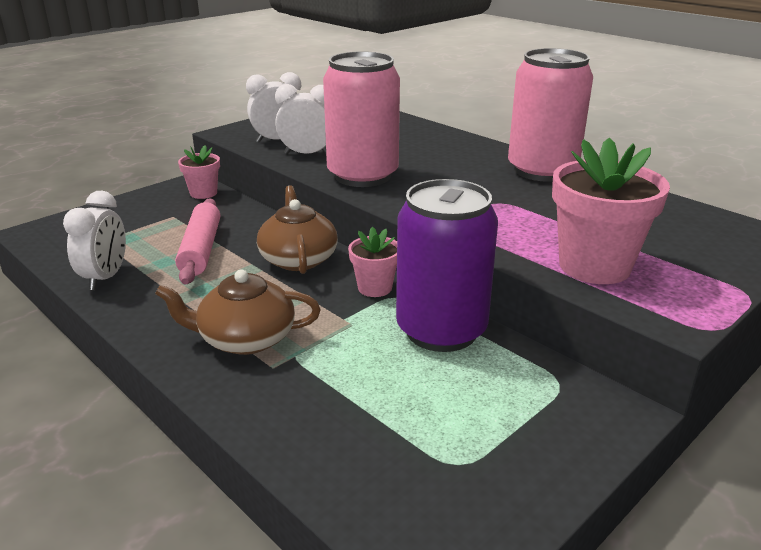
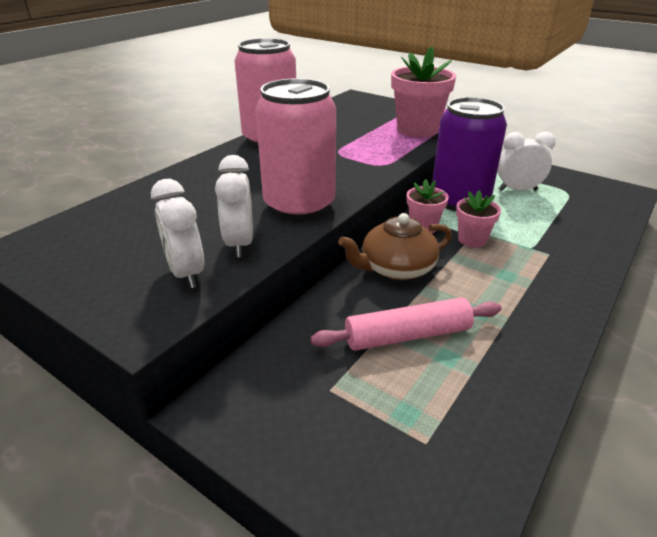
camera: 100 degrees left, 5 degrees up
white clock [63,191,126,290] -> white clock moved to [497,132,556,191]
brown teapot [155,269,321,355] -> none
pink flower pot [178,145,220,199] -> pink flower pot moved to [456,190,501,248]

